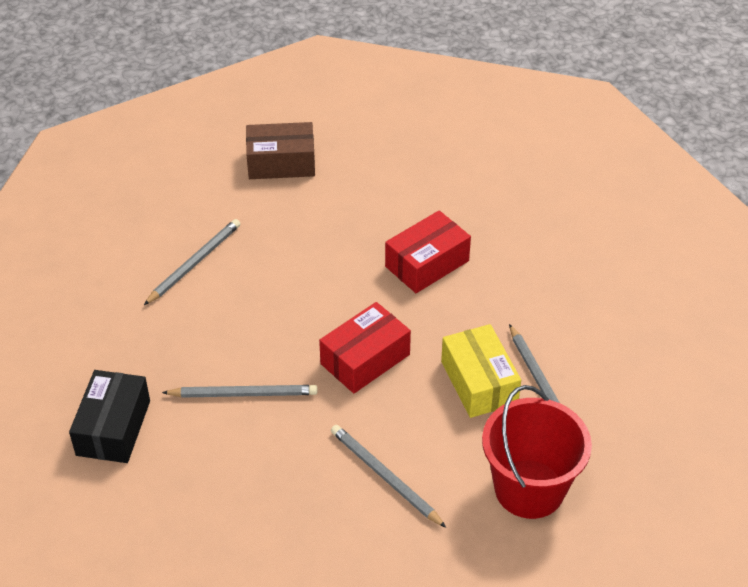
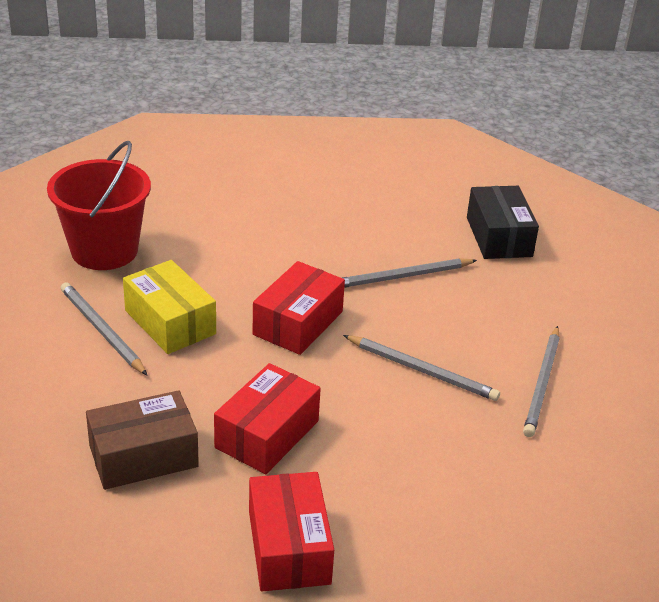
camera: 160 degrees right, 10 degrees down
brown box [246,122,315,179] -> brown box moved to [86,390,199,490]
grey pencil [331,425,446,528] -> grey pencil moved to [343,335,500,401]
none -> red box [249,472,334,592]

